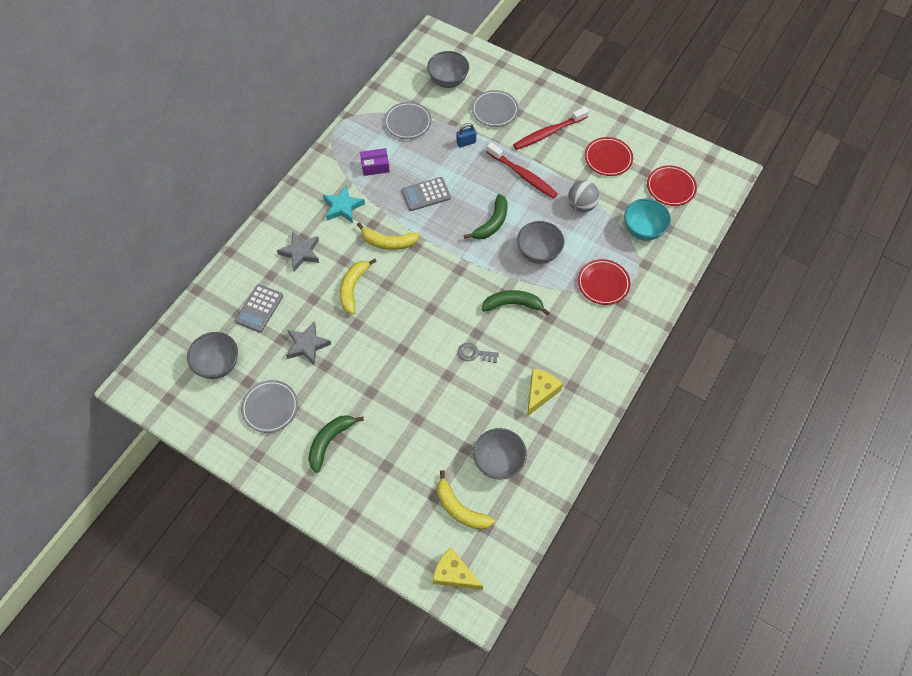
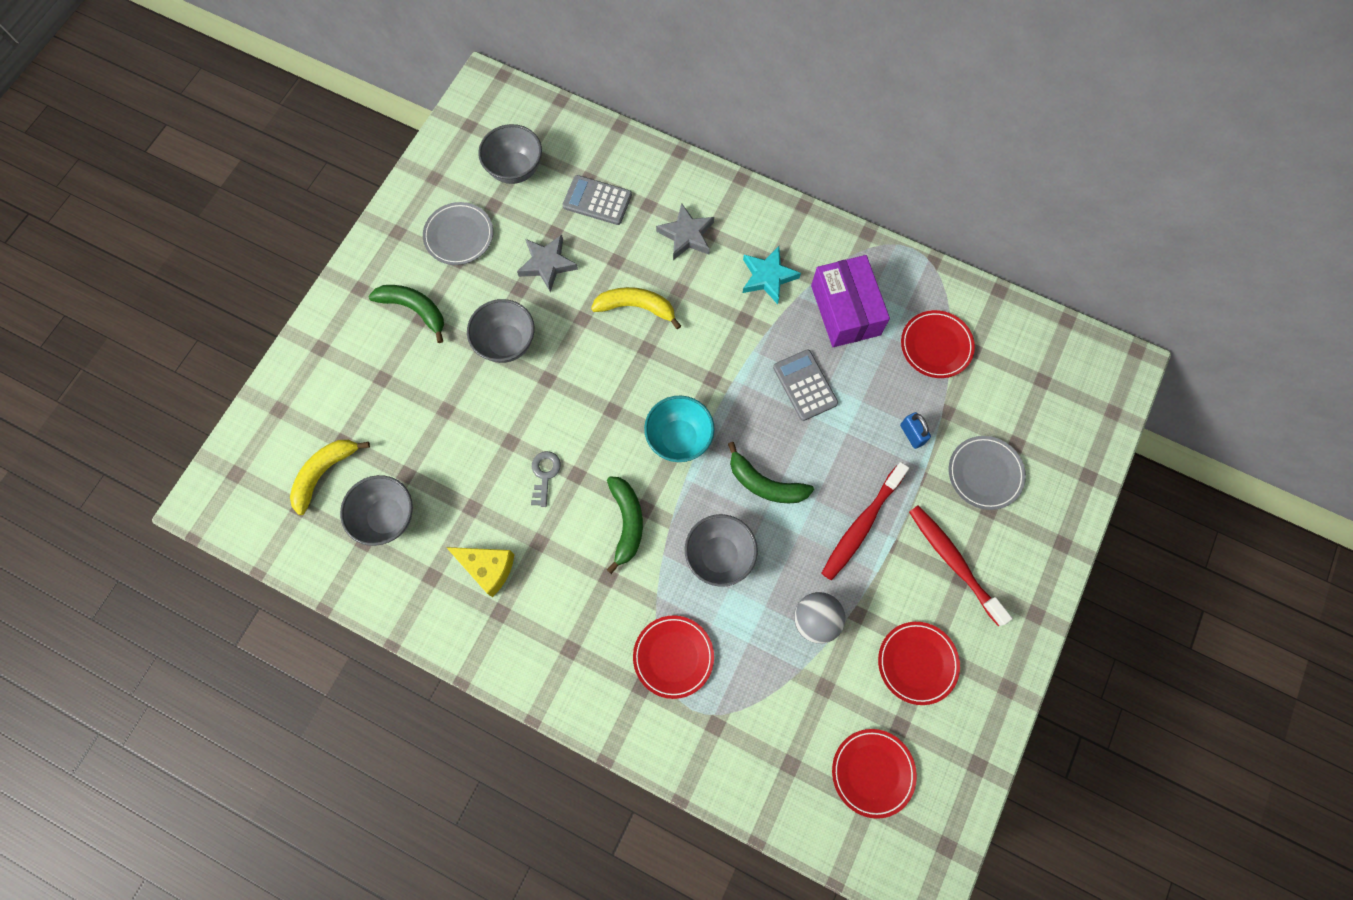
camera: 85 degrees right, 10 degrees up
yellow banana [357,222,420,250] -> none
purple box [360,148,390,176] -> purple box [811,255,890,347], size x1.82
grey plate [384,102,431,139] -> red plate [901,310,975,378]
grey bowl [427,51,469,88] -> grey bowl moved to [467,299,535,363]
yellow cheese [433,547,483,590] -> none
turquoise bowl [624,199,671,241] -> turquoise bowl moved to [644,396,714,462]

